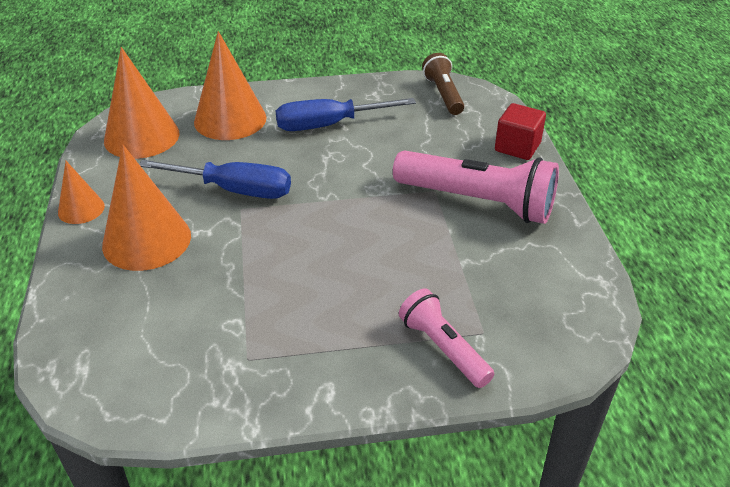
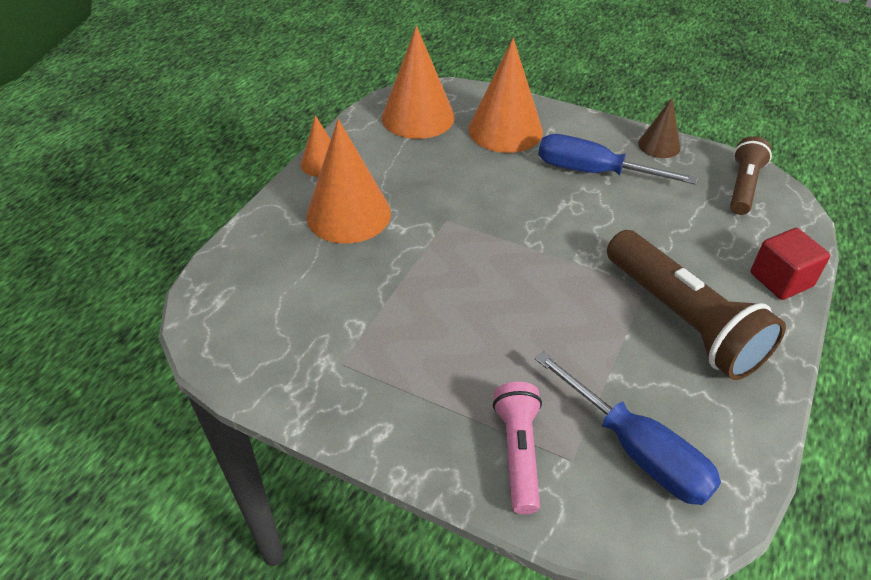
camera: 35 degrees right, 5 degrees up
blue screwdriver [139,160,291,199] -> blue screwdriver moved to [535,351,721,505]
pink flashlight [393,150,559,224] -> brown flashlight [607,230,786,380]
none -> brown cone [638,98,681,158]

